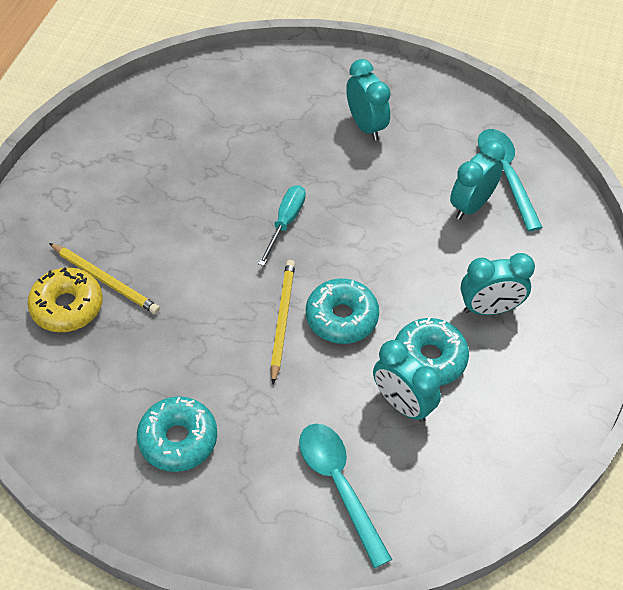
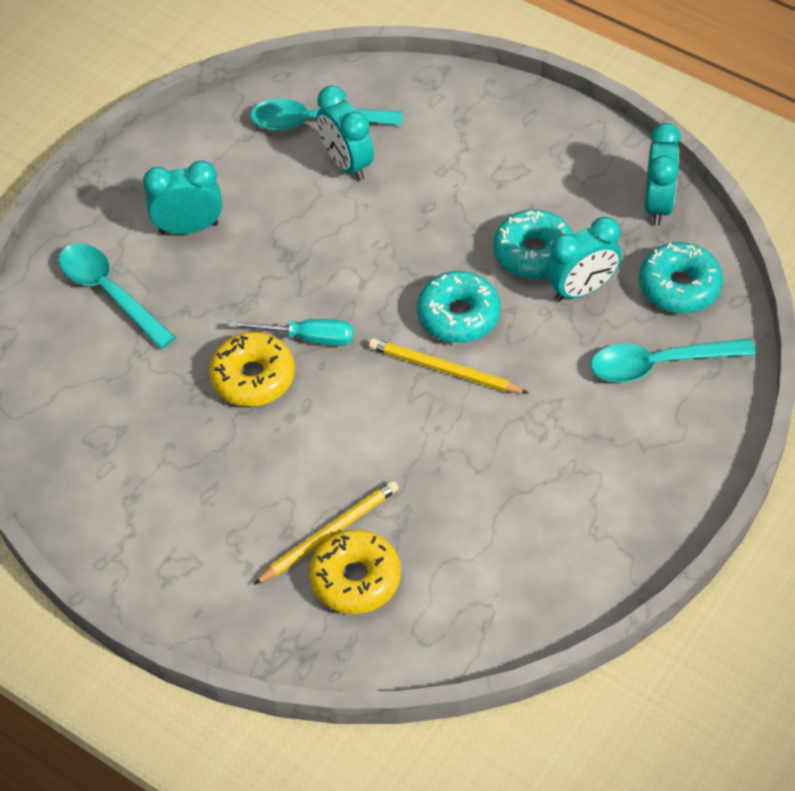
camera: 70 degrees left, 0 degrees up
turquoise donut [137,396,217,472] -> turquoise donut moved to [639,242,723,313]
turquoise screwdriver [258,185,306,266] -> turquoise screwdriver turned 150 degrees clockwise [228,319,354,346]
turquoise clock [461,253,535,315] -> turquoise clock moved to [645,123,681,225]
none -> turquoise spoon [59,243,176,349]
none -> yellow donut [209,332,295,406]

